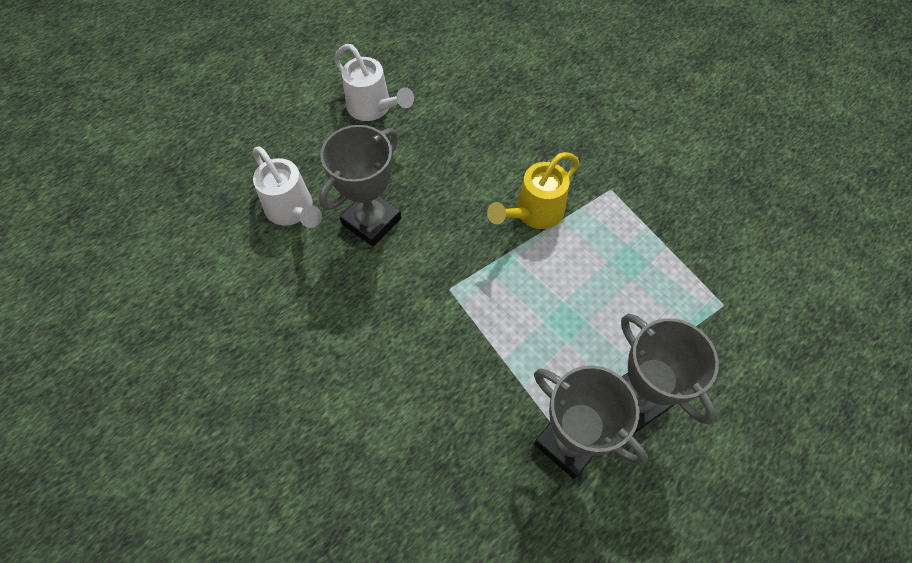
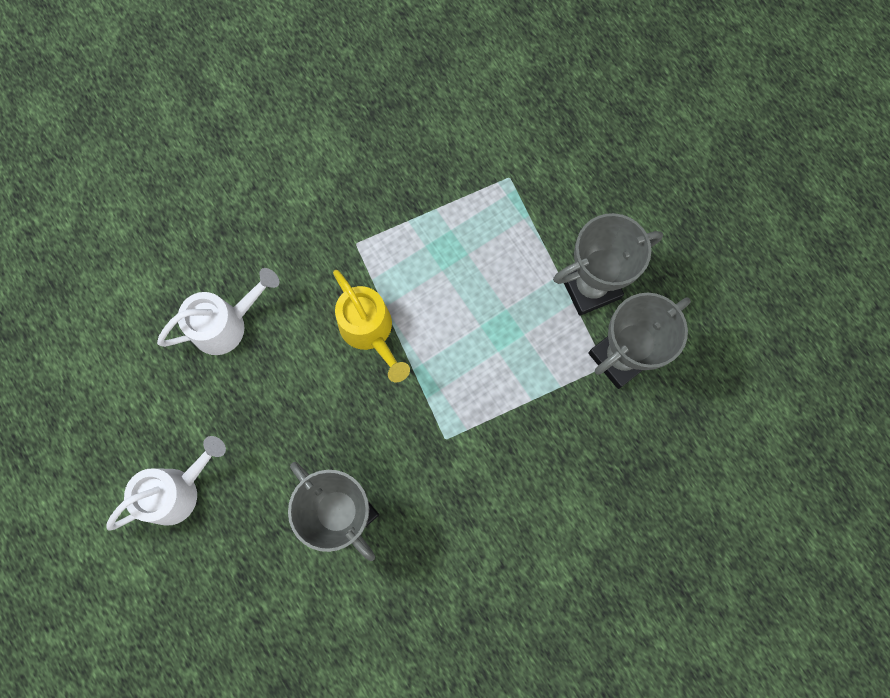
camera: 80 degrees left, 15 degrees up
white watering can [253,146,322,228] -> white watering can moved to [157,268,279,355]

